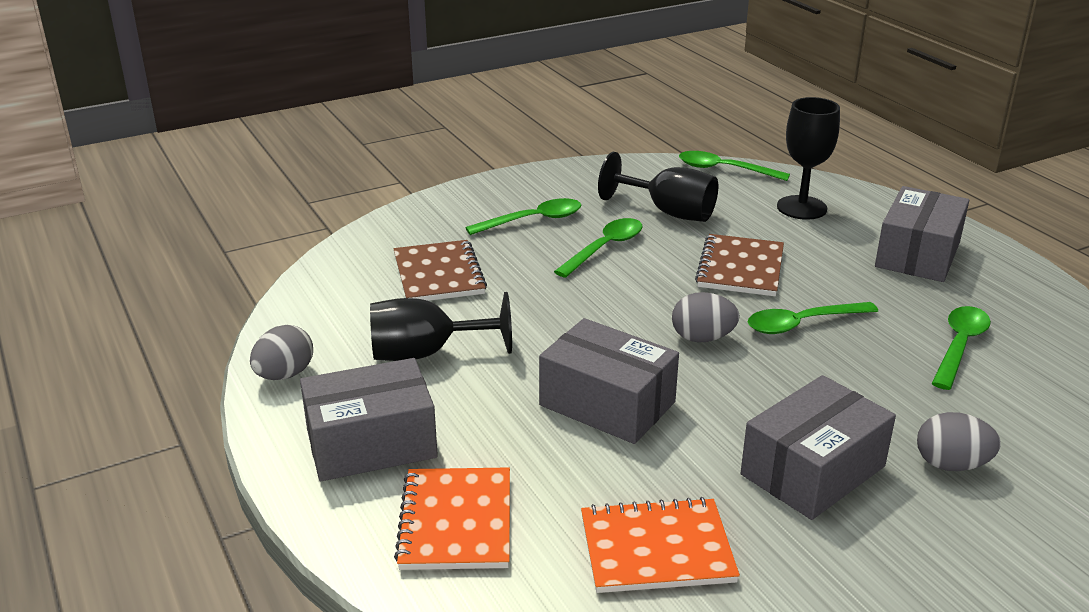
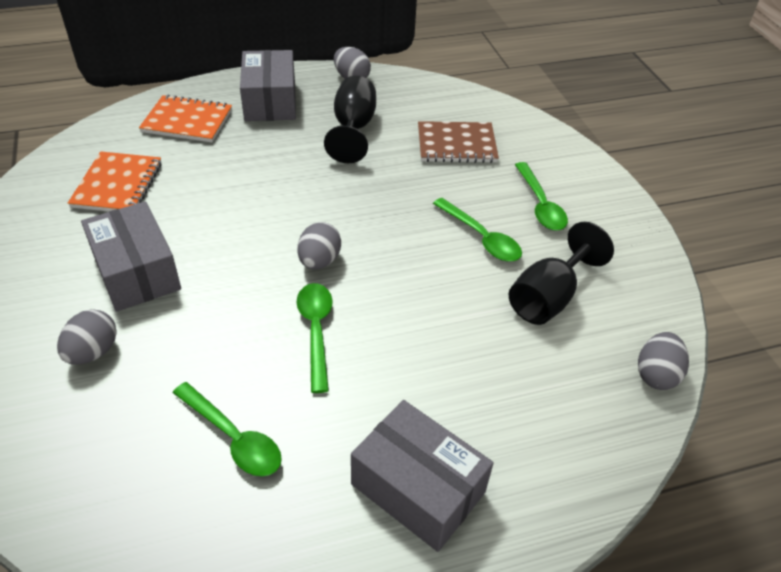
camera: 100 degrees right, 15 degrees up
grey box [539,318,679,444] -> none
green spoon [679,151,790,181] -> grey egg [638,332,689,390]
brown notebook [695,234,784,296] -> none
black goblet [777,97,840,220] -> none

